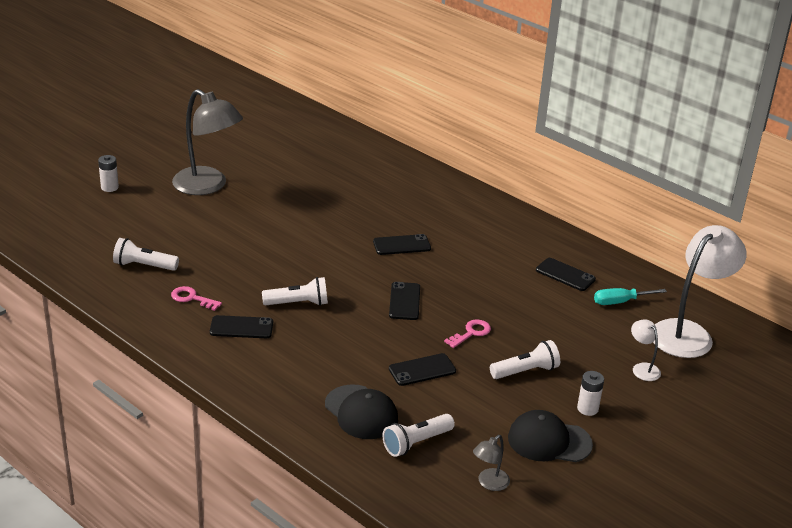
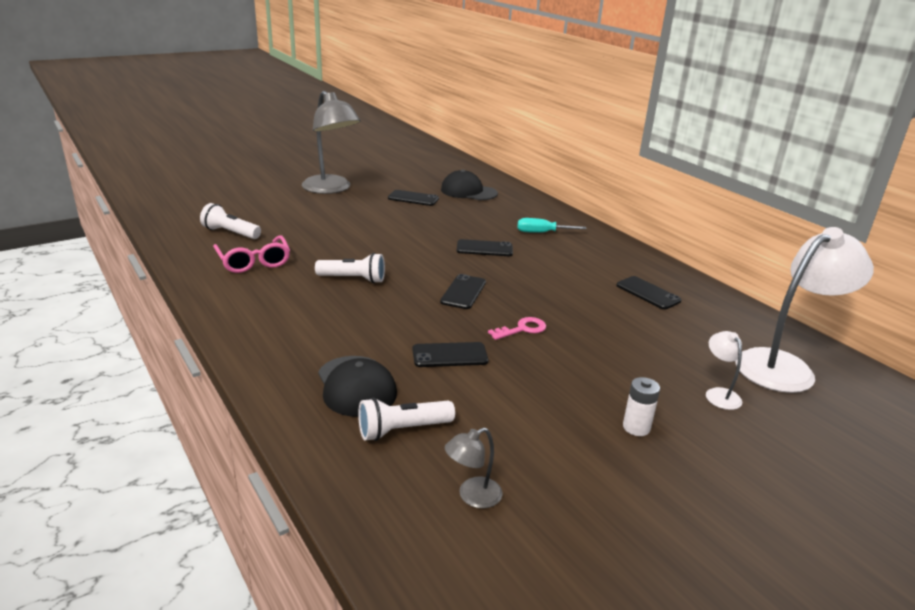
camera: 15 degrees right, 5 degrees down
white battery [98,155,119,192] -> none
pink key [171,286,222,311] -> pink glasses [213,235,290,273]
black phone [210,315,273,338] -> black phone moved to [388,190,439,206]
white flashlight [490,340,560,379] -> none
black cap [508,410,593,462] -> black cap moved to [441,170,498,200]
turquoise screwdriver [594,288,667,305] -> turquoise screwdriver moved to [518,218,586,233]

